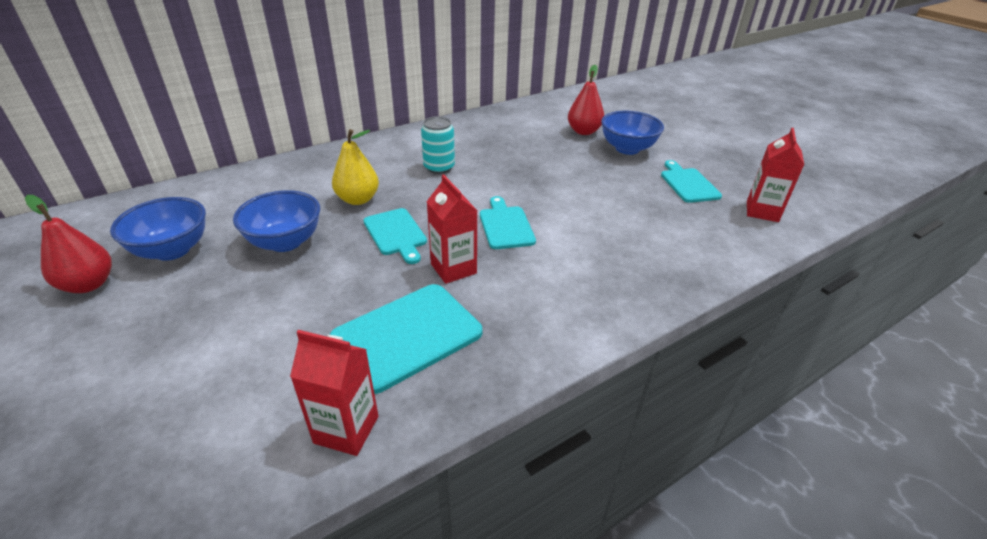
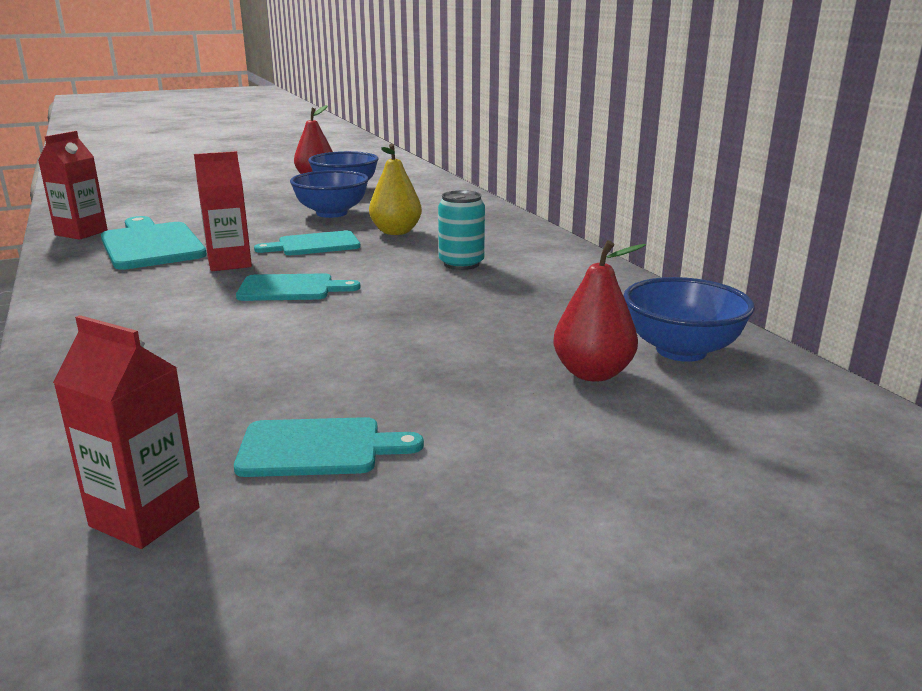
camera: 100 degrees right, 15 degrees down
blue bowl [601,111,664,155] -> blue bowl moved to [623,277,755,362]

